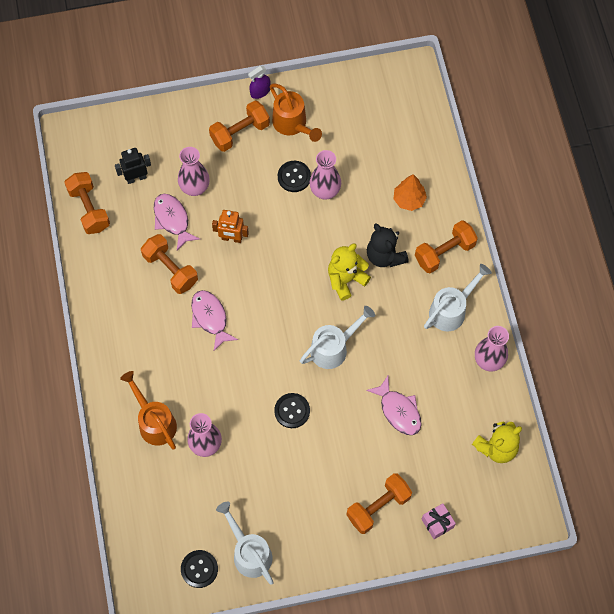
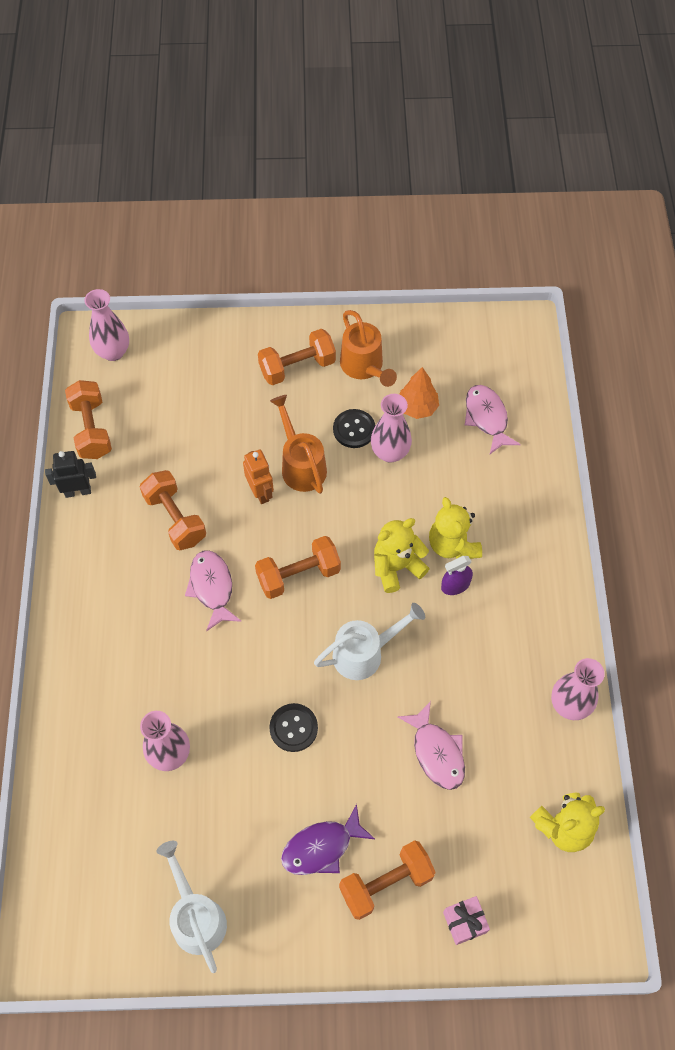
camera: 10 degrees right, 5 degrees down
black robot [115,148,151,184] -> black robot moved to [45,451,96,498]
orange watering can [120,371,177,450] -> orange watering can moved to [270,395,327,494]
pink fish [154,194,200,250] -> pink fish moved to [465,385,521,455]
pink vase [178,147,210,196] -> pink vase moved to [84,289,129,361]
black button [181,550,218,588] -> none
orange robot [212,210,249,243] -> orange robot turned 135 degrees counterclockwise [243,450,274,504]
purple spray bottle [248,66,271,99] -> purple spray bottle moved to [441,556,473,595]
black teddy bear [367,223,409,267] -> yellow teddy bear [429,497,482,559]
orange tree [393,174,427,211] -> orange tree moved to [399,367,439,419]
orange dumbbell [415,220,478,273] -> orange dumbbell moved to [255,536,341,599]
white watering can [424,264,492,331] -> none
none -> purple fish [281,804,375,875]

